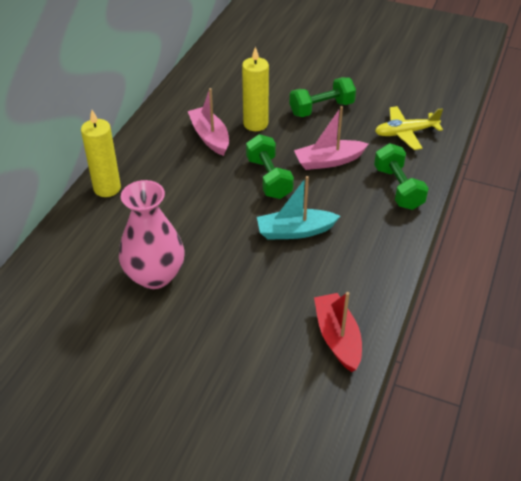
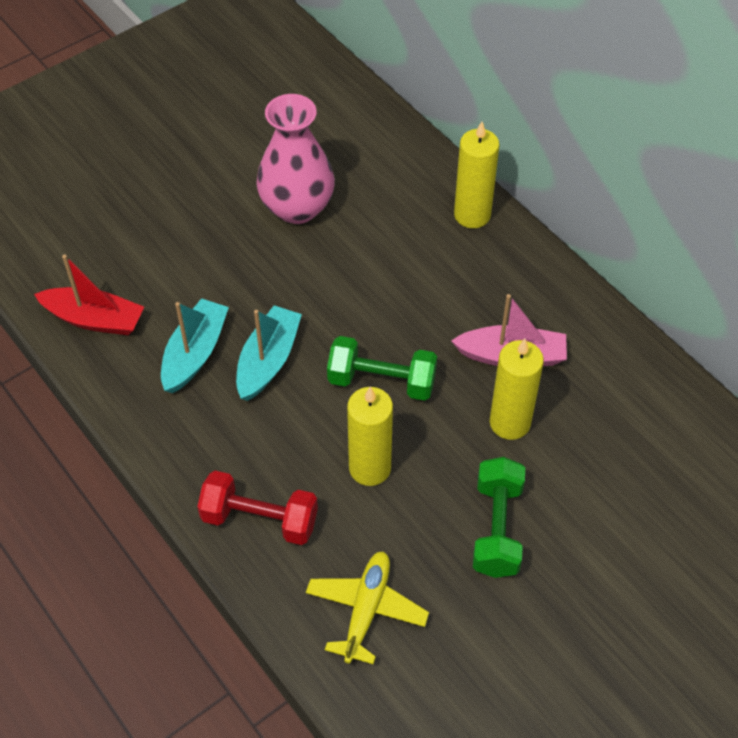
camera: 120 degrees right, 10 degrees up
pink boat [294,106,368,170] -> yellow candle [347,387,393,486]
green dumbbell [374,143,429,210] -> red dumbbell [197,471,318,545]
none -> turquoise boat [161,298,229,393]

